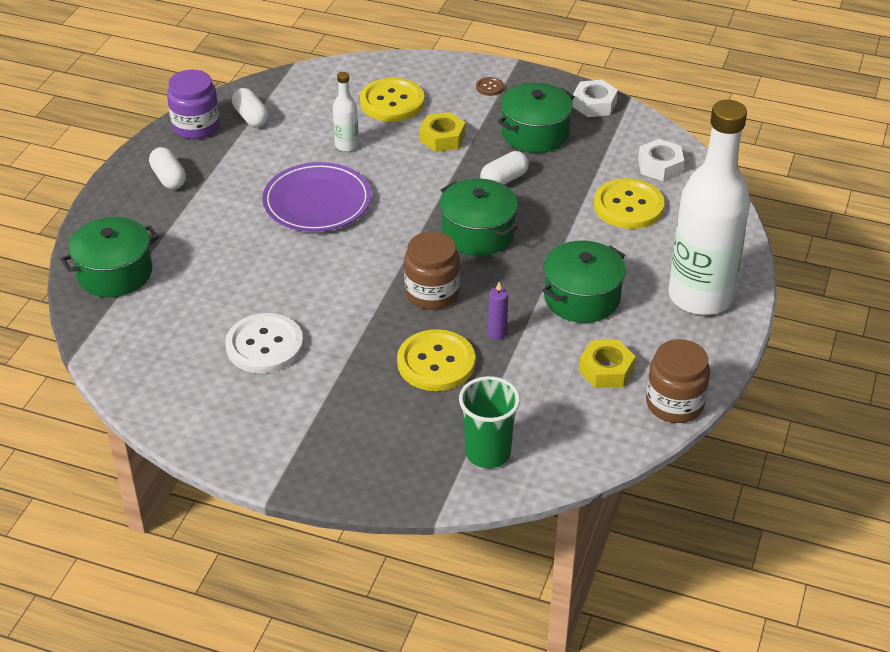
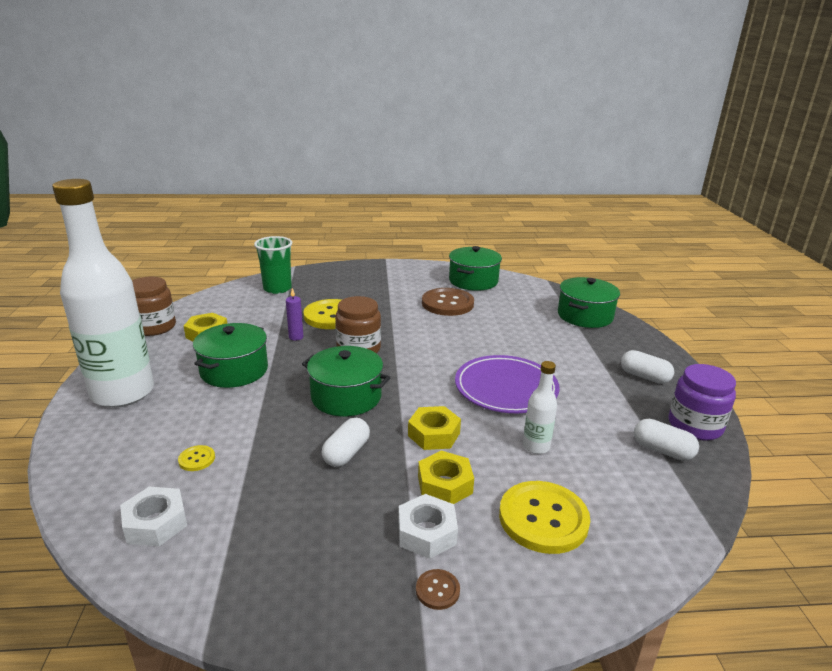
camera: 155 degrees right, 15 degrees down
white button [225,313,304,373] -> brown button [422,288,474,316]
green pot [498,83,575,153] -> green pot moved to [449,246,502,291]
white nut [573,80,618,117] -> white nut moved to [399,494,458,559]
yellow button [594,178,664,229] -> yellow button [178,445,215,471], size x0.44
none -> yellow nut [408,406,461,450]

